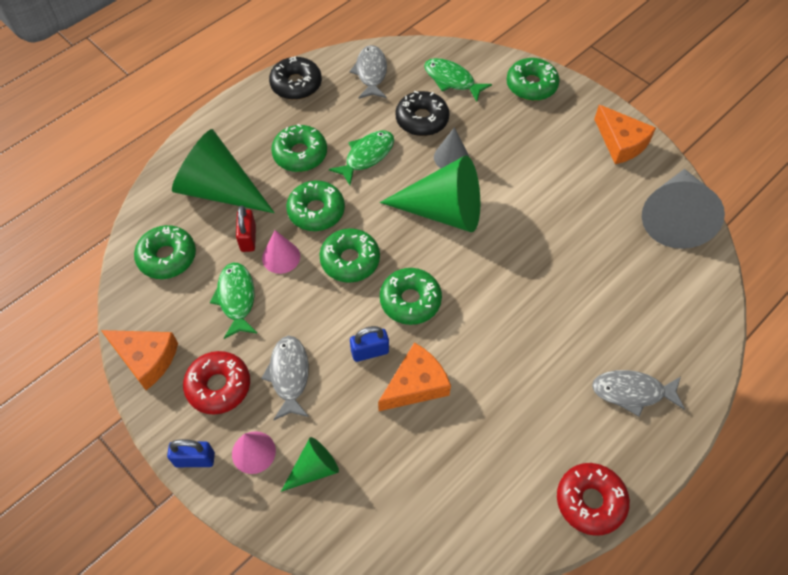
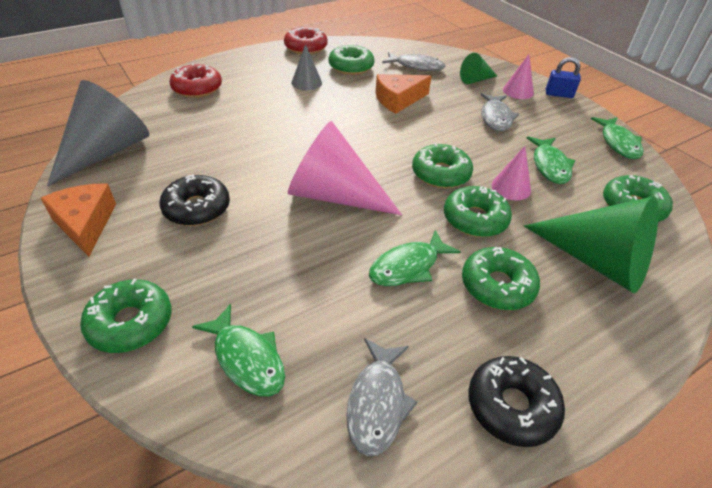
camera: 170 degrees left, 15 degrees down
orange cheese [101,330,178,390] -> green fish [591,117,643,159]
red donut [183,351,250,415] -> red donut moved to [169,63,222,98]
red padlock [236,206,256,252] -> none
blue padlock [350,326,389,362] -> none
green cone [380,156,480,232] -> pink cone [288,121,402,215]
green donut [380,268,442,325] -> green donut moved to [329,44,374,75]
black donut [396,91,449,136] -> black donut moved to [160,174,230,226]
grey cone [434,127,469,168] -> grey cone moved to [291,44,322,90]
grey fish [592,370,685,417] -> grey fish moved to [382,52,446,71]

